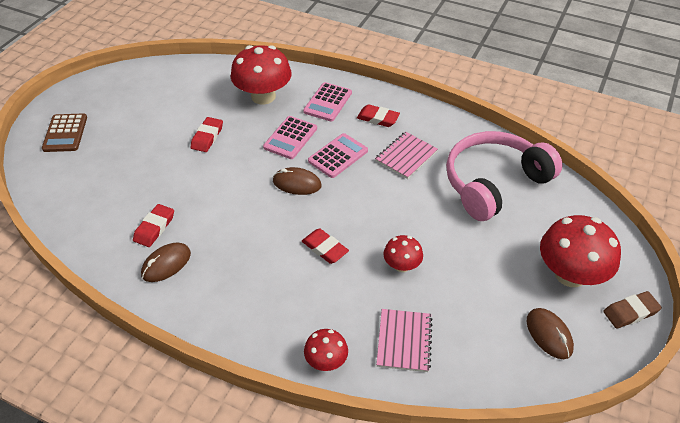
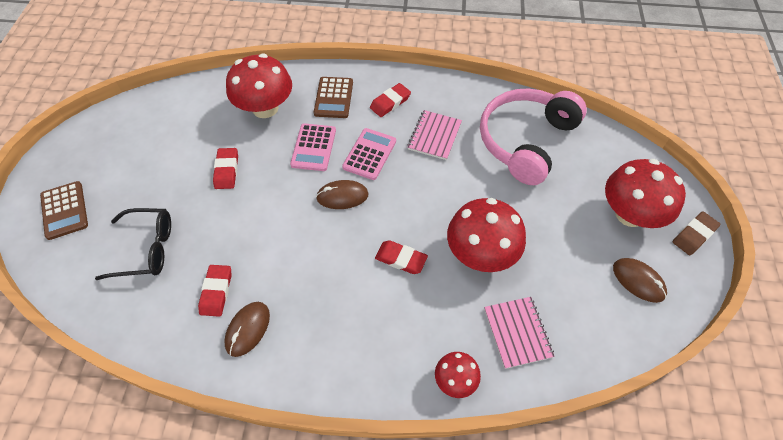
camera: 20 degrees left, 10 degrees up
pink calculator [303,82,352,121] -> brown calculator [314,77,353,118]
red eraser [357,104,400,127] -> red eraser turned 45 degrees counterclockwise [370,83,411,117]
red mushroom [383,235,423,272] -> red mushroom [447,198,526,272], size x1.90
none -> black glasses [95,208,171,280]

